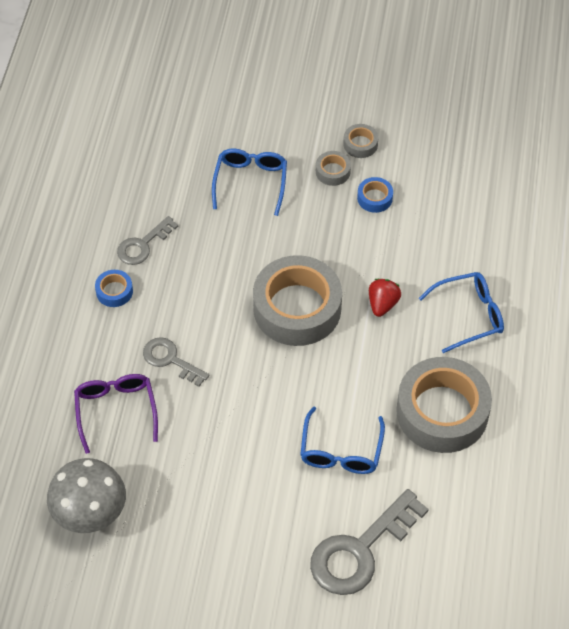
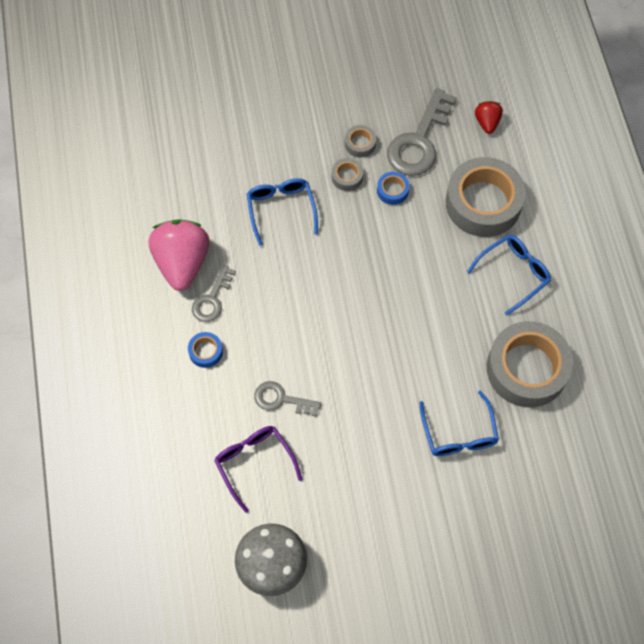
camera: 20 degrees left, 10 degrees up
grey tape [253,255,342,346] -> grey tape moved to [446,157,526,237]
grey key [310,489,429,595] -> grey key moved to [387,88,457,176]
red strawberry [369,279,401,317] -> red strawberry moved to [475,101,503,134]
none -> pink strawberry [149,219,209,291]

